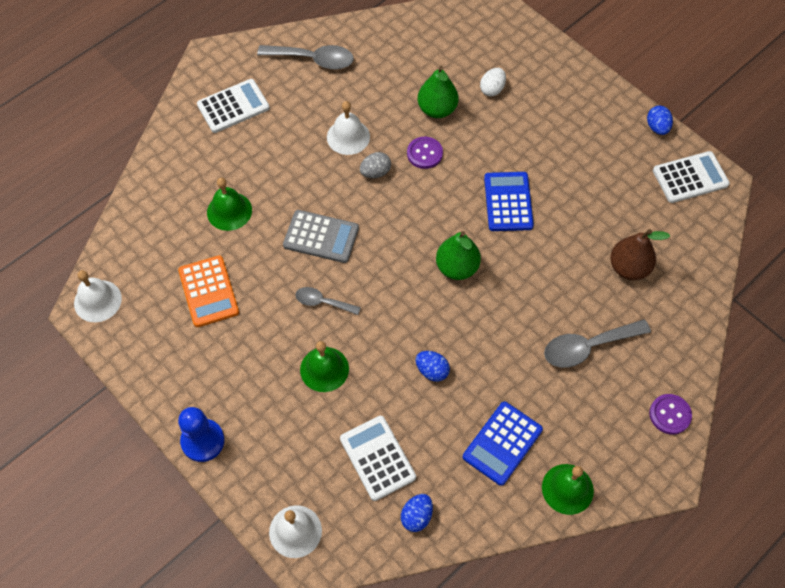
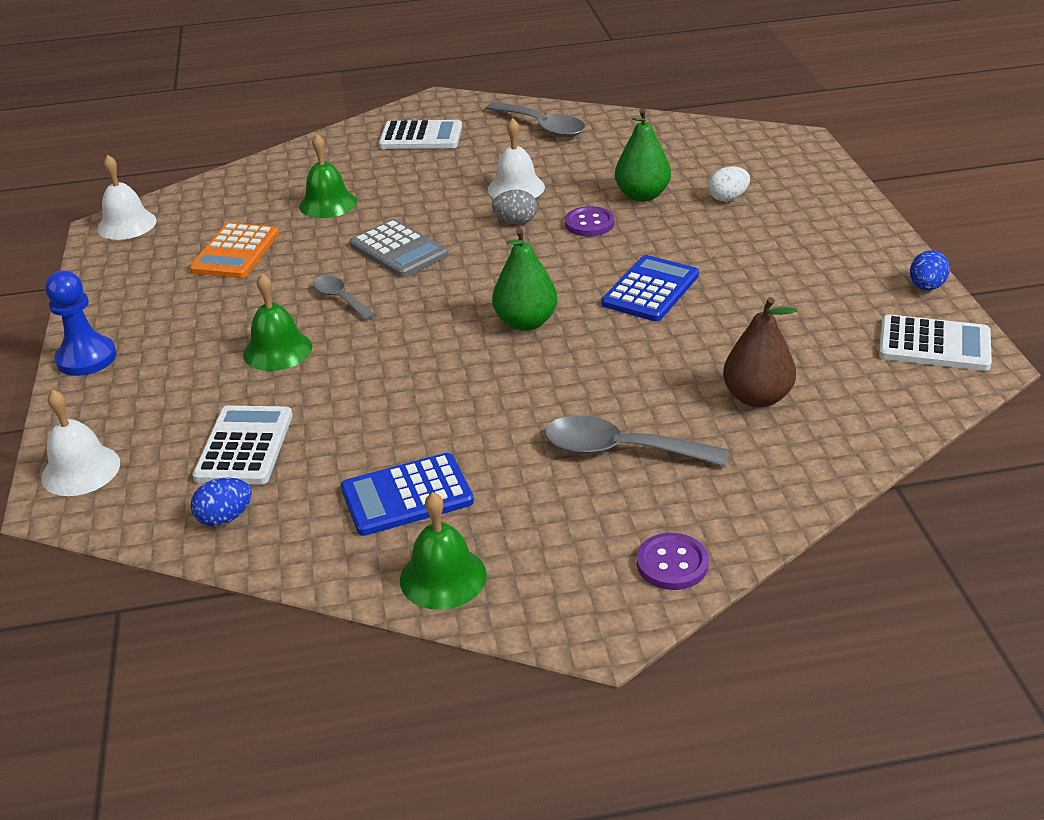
camera: 35 degrees right, 25 degrees down
blue egg [416,351,450,382] -> none

